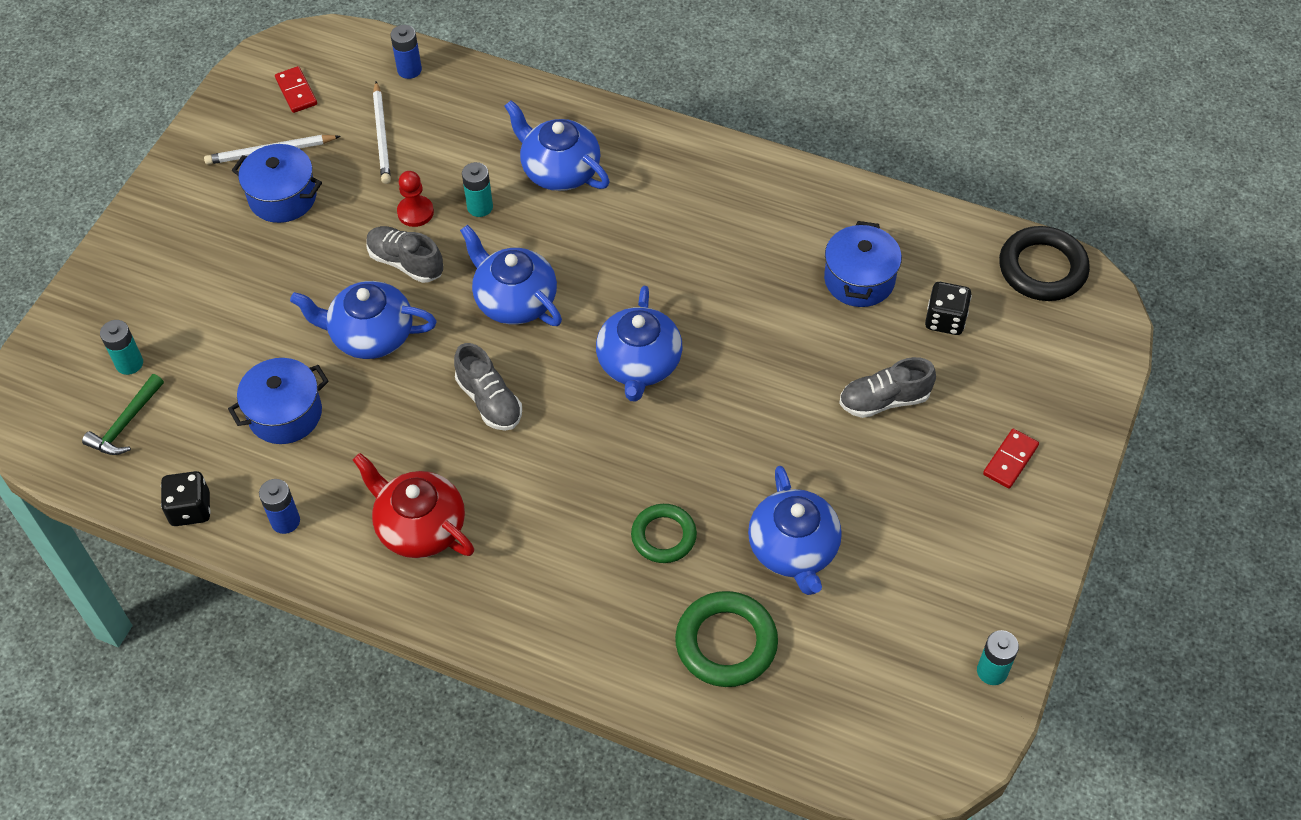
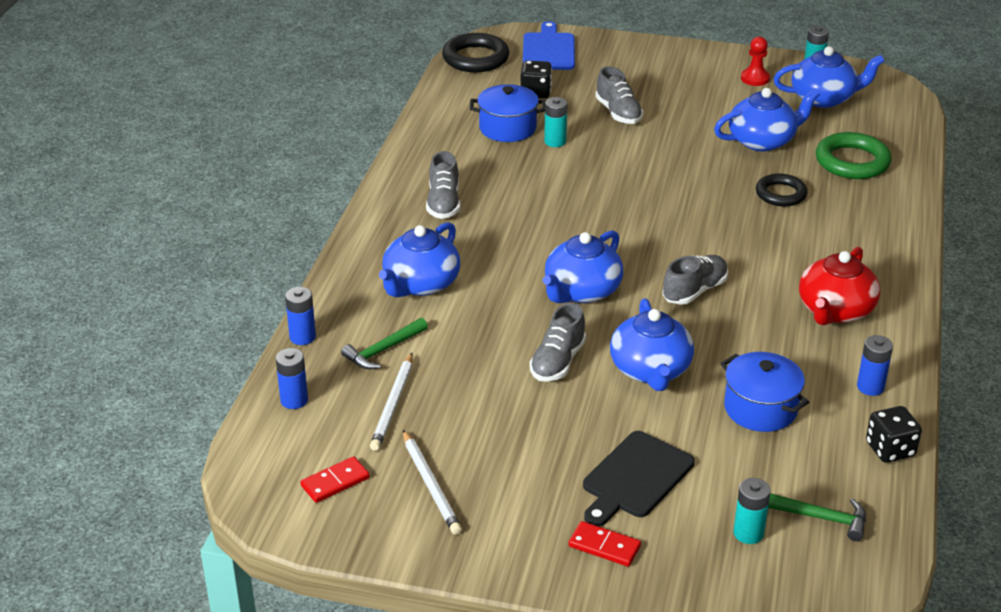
camera: 100 degrees left, 20 degrees down
blue pot [232,144,322,223] -> none
white pencil [373,81,391,184] -> white pencil turned 120 degrees clockwise [370,353,413,451]
red pawn [397,171,434,227] -> red pawn moved to [741,37,770,86]
turquoise battery [462,162,493,217] -> turquoise battery moved to [544,97,568,147]
blue teapot [596,286,683,402] -> blue teapot moved to [774,46,885,108]
green ring [631,504,697,563] -> black ring [756,173,808,207]
red domino [983,429,1039,489] -> red domino moved to [569,521,641,567]
none -> blue battery [285,287,316,345]
none -> green hammer [341,318,428,369]
none -> grey shoe [426,151,460,219]
none -> blue cutting board [523,21,575,70]
none -> black cutting board [583,431,695,527]

